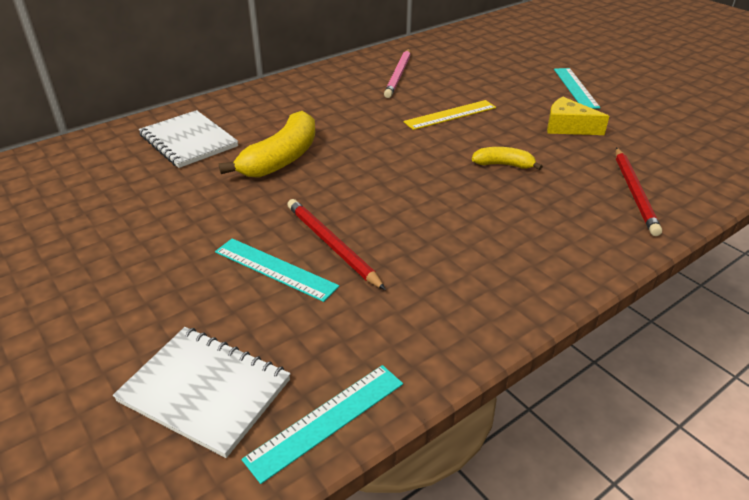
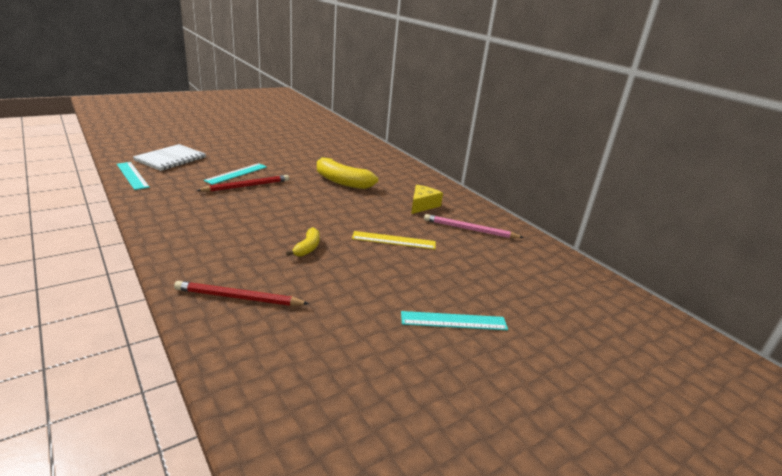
camera: 90 degrees right, 10 degrees down
white notebook [139,110,238,168] -> none
yellow ruler [403,100,496,130] -> yellow ruler turned 60 degrees counterclockwise [352,231,436,249]
yellow cheese [547,97,609,135] -> yellow cheese moved to [411,185,443,214]

